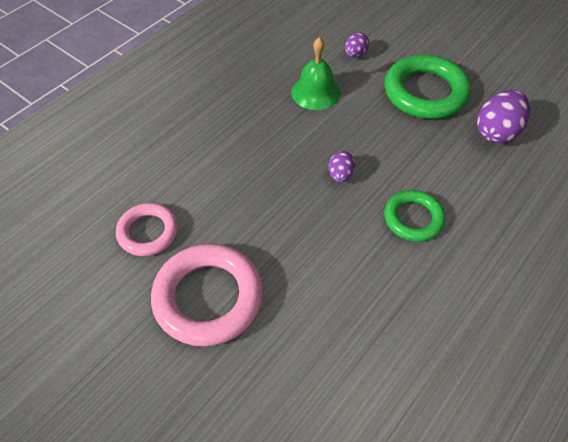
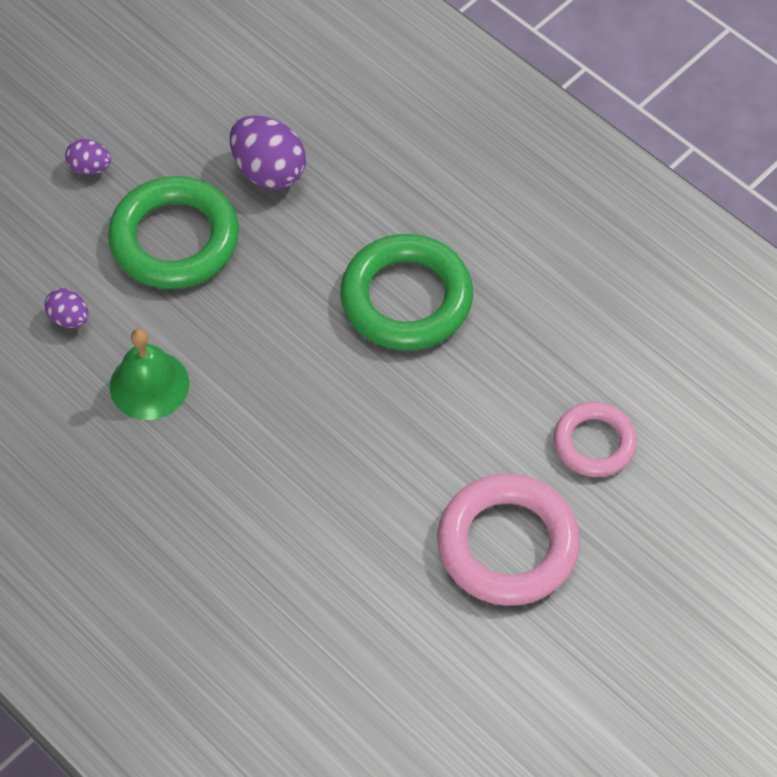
camera: 85 degrees left, 5 degrees up
pink ring [116,203,178,256] -> pink ring moved to [554,402,637,477]
purple egg [329,151,356,182] -> purple egg moved to [65,139,111,175]
green ring [384,190,445,242] -> green ring [340,234,473,350], size x1.66

